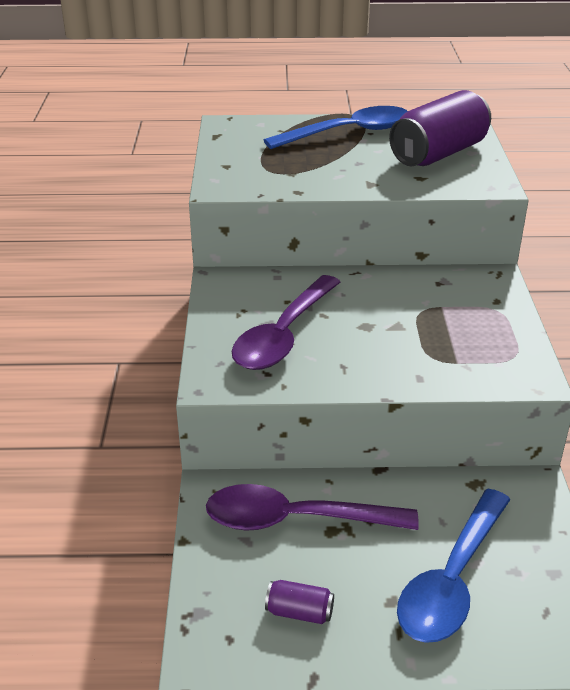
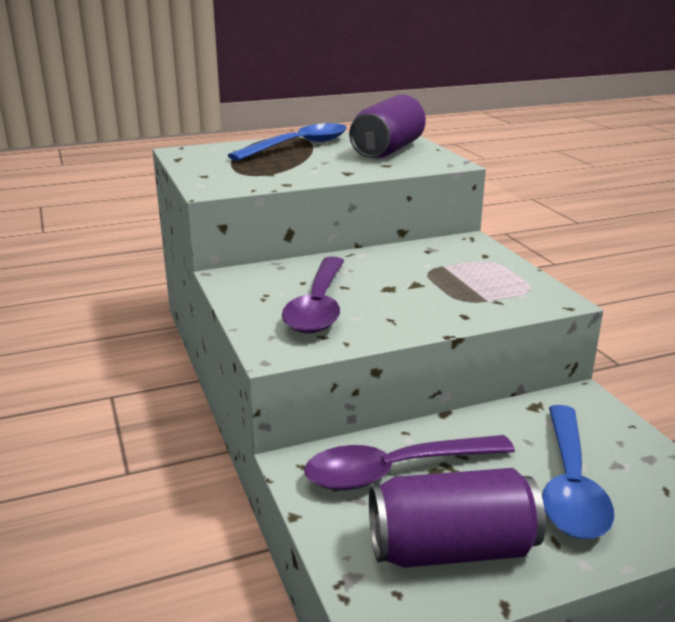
camera: 20 degrees left, 10 degrees down
purple can [265,580,334,624] -> purple can [369,468,546,568], size x2.29

